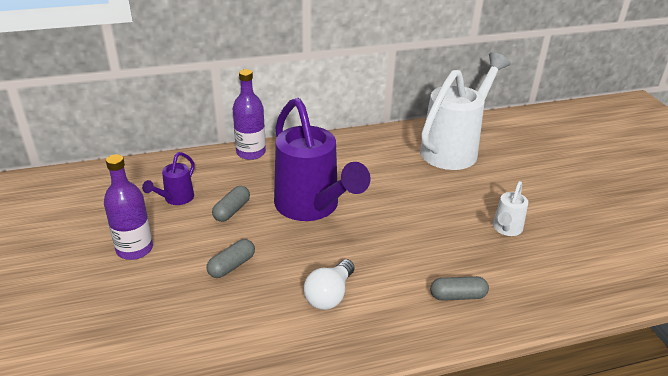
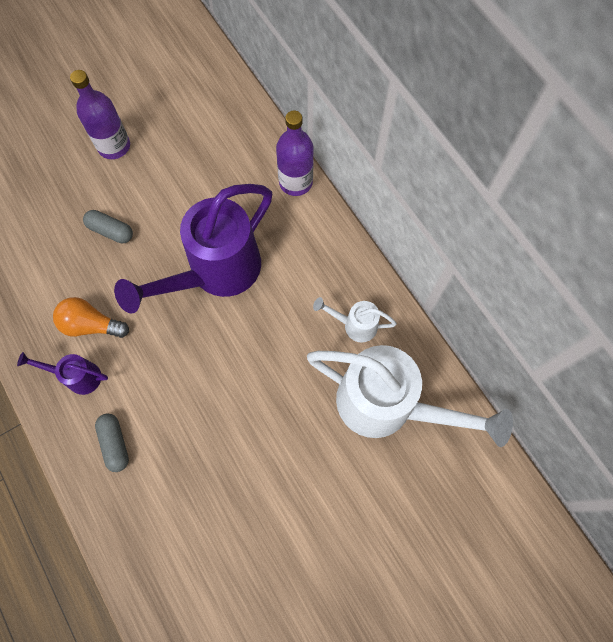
camera: 75 degrees right, 35 degrees up
purple watering can [142,152,195,205] -> purple watering can moved to [17,352,108,395]
grey capsule [212,186,250,222] -> none
white light bulb [304,259,355,310] -> orange light bulb [53,297,129,338]
white watering can [493,181,528,236] -> white watering can moved to [313,297,397,342]

